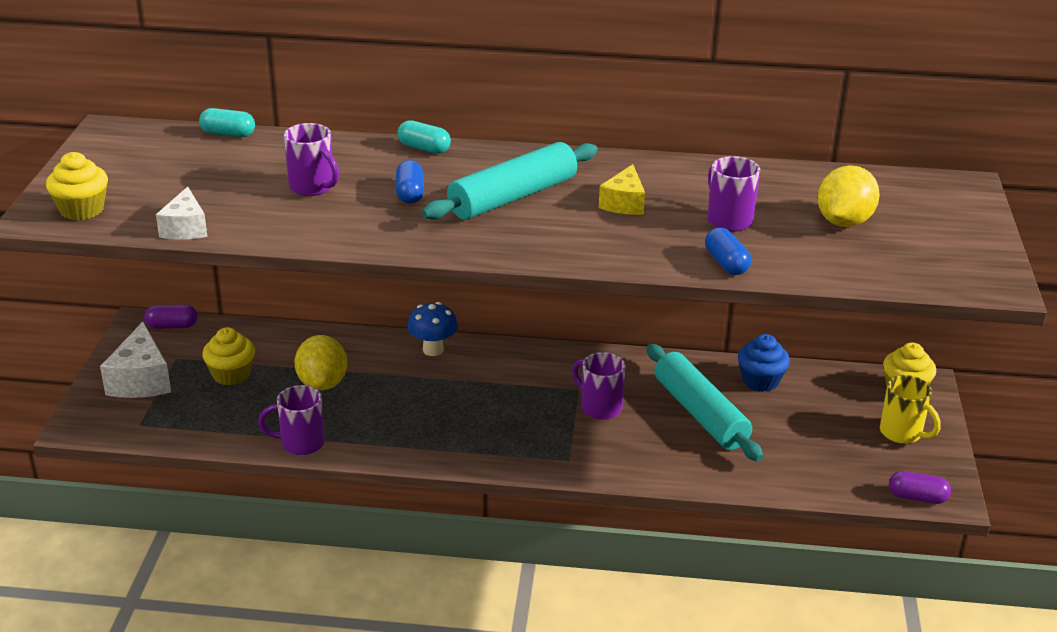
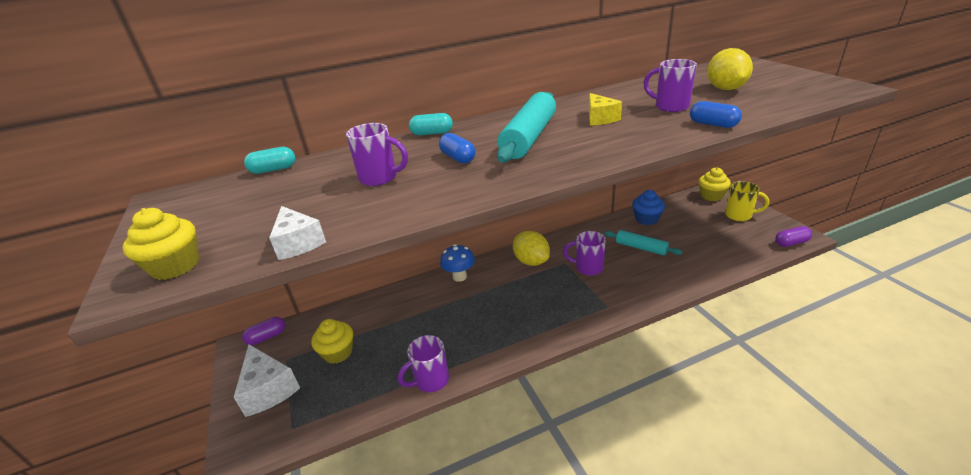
camera: 25 degrees left, 0 degrees up
yellow lemon [294,335,347,390] -> yellow lemon moved to [513,231,550,266]
turquoise rolling pin [647,344,763,461] -> turquoise rolling pin [604,230,682,256], size x0.61

